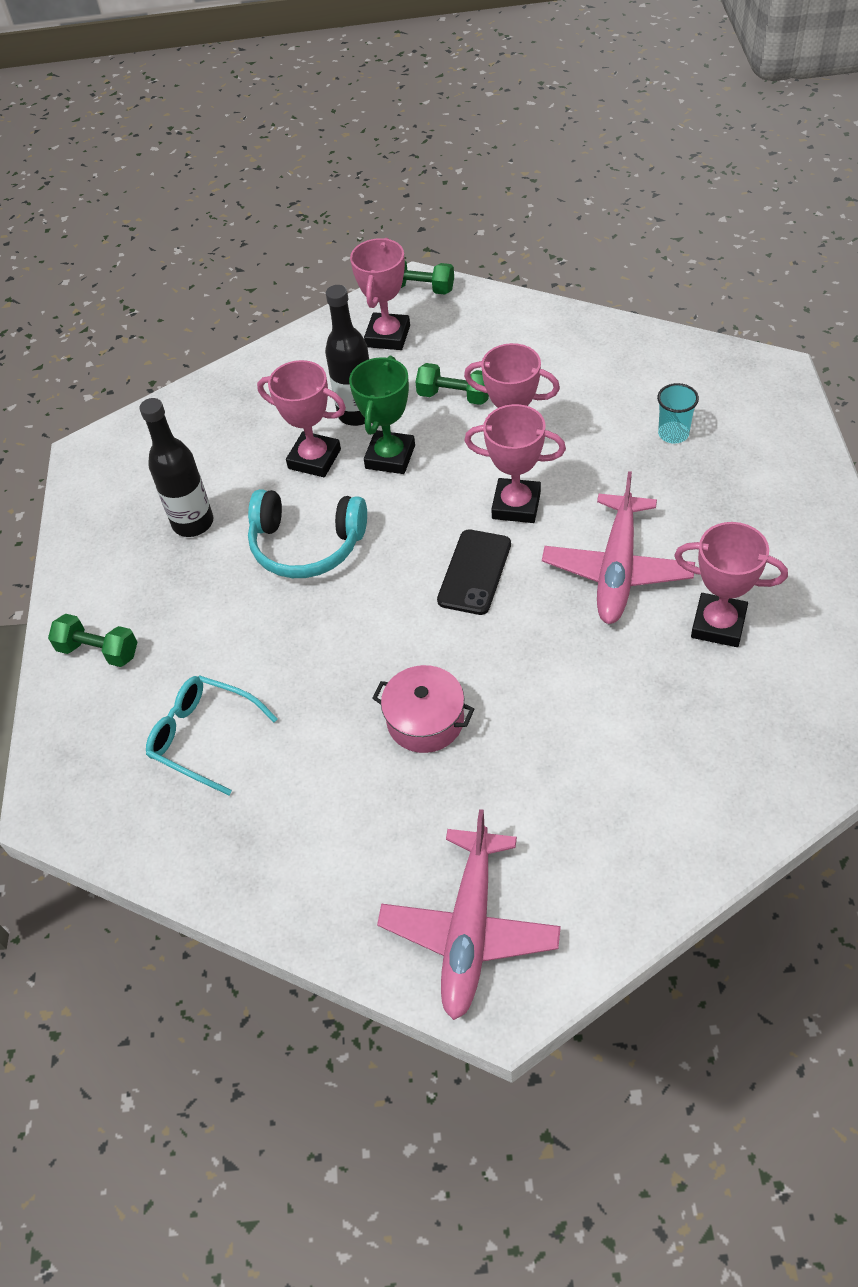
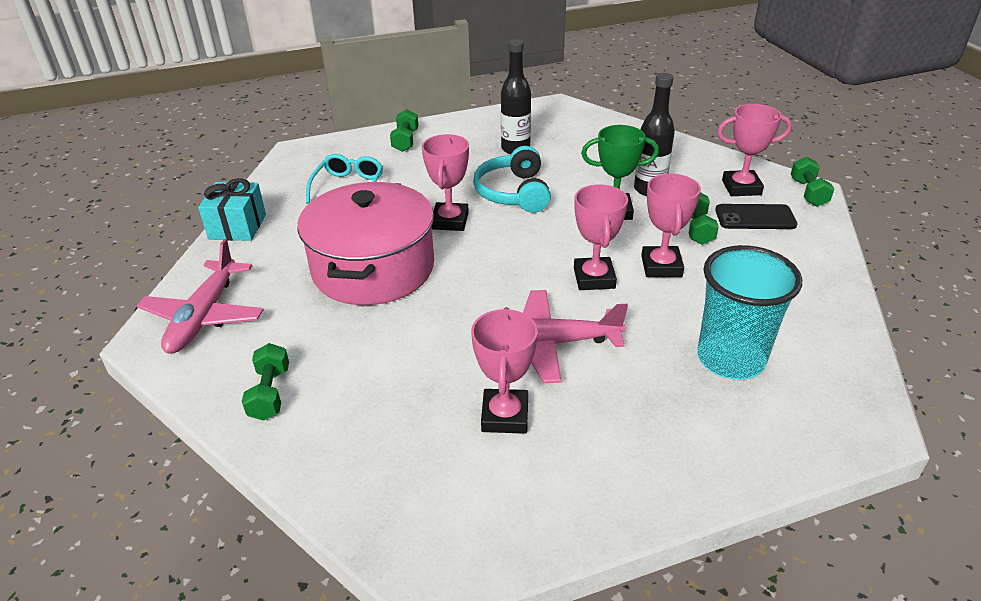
camera: 70 degrees right, 15 degrees down
pink trophy [257,360,346,477] -> pink trophy moved to [422,134,469,231]
pink pot [372,665,474,753] -> pink pot [297,182,434,305], size x2.14
pink plane [377,809,561,1020] -> pink plane turned 75 degrees counterclockwise [137,239,264,354]
black phone [437,529,511,615] -> black phone moved to [715,204,797,229]
turquoise cup [657,383,699,444] -> turquoise cup [697,245,802,380], size x2.18
none -> turquoise gift [198,178,266,241]
none -> green dumbbell [242,343,289,421]

